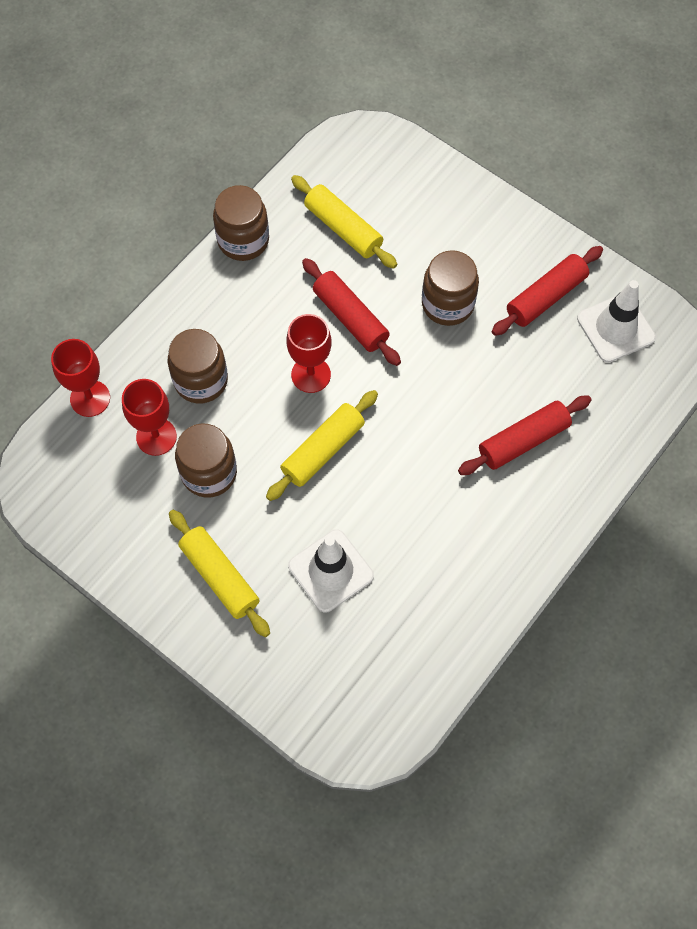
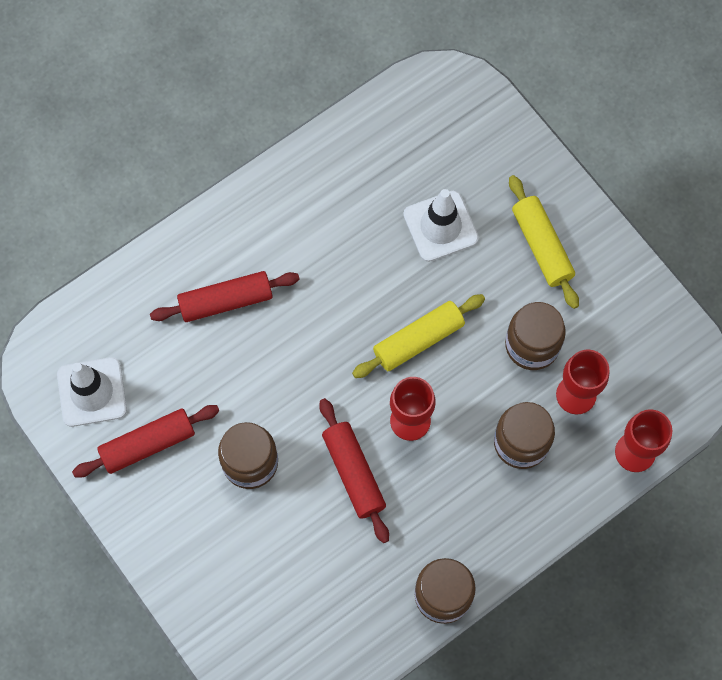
camera: 165 degrees left, 5 degrees up
yellow rolling pin [291,175,397,269] -> none

